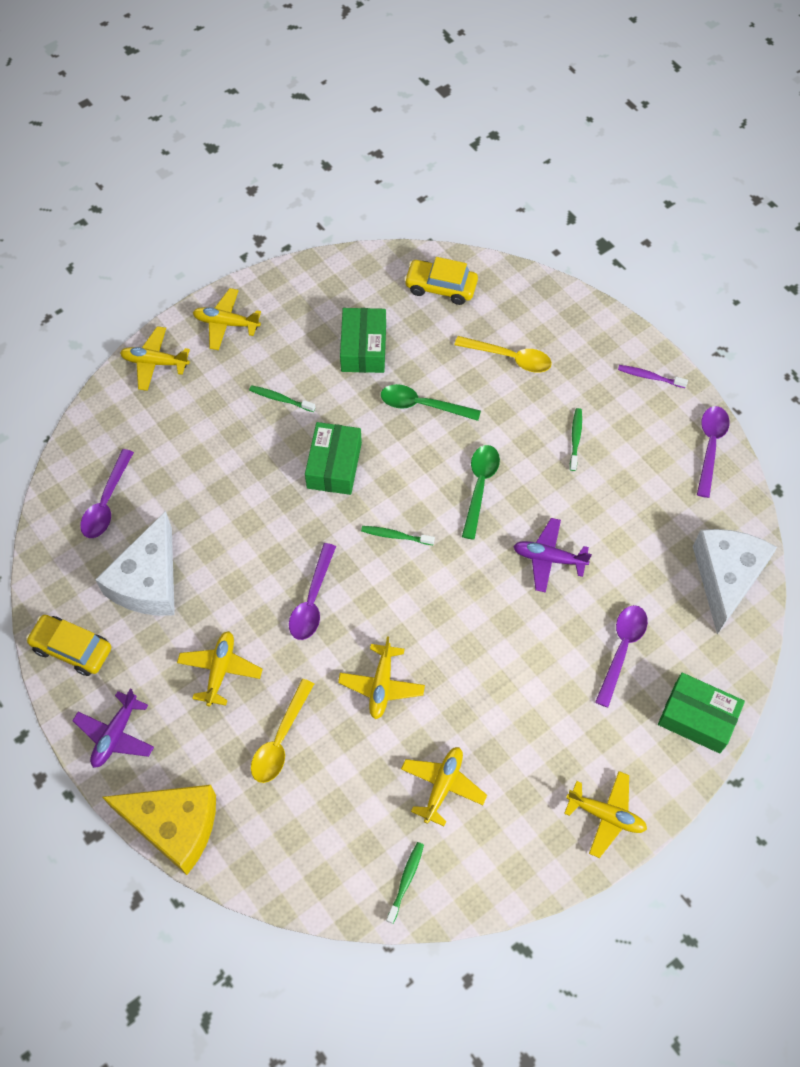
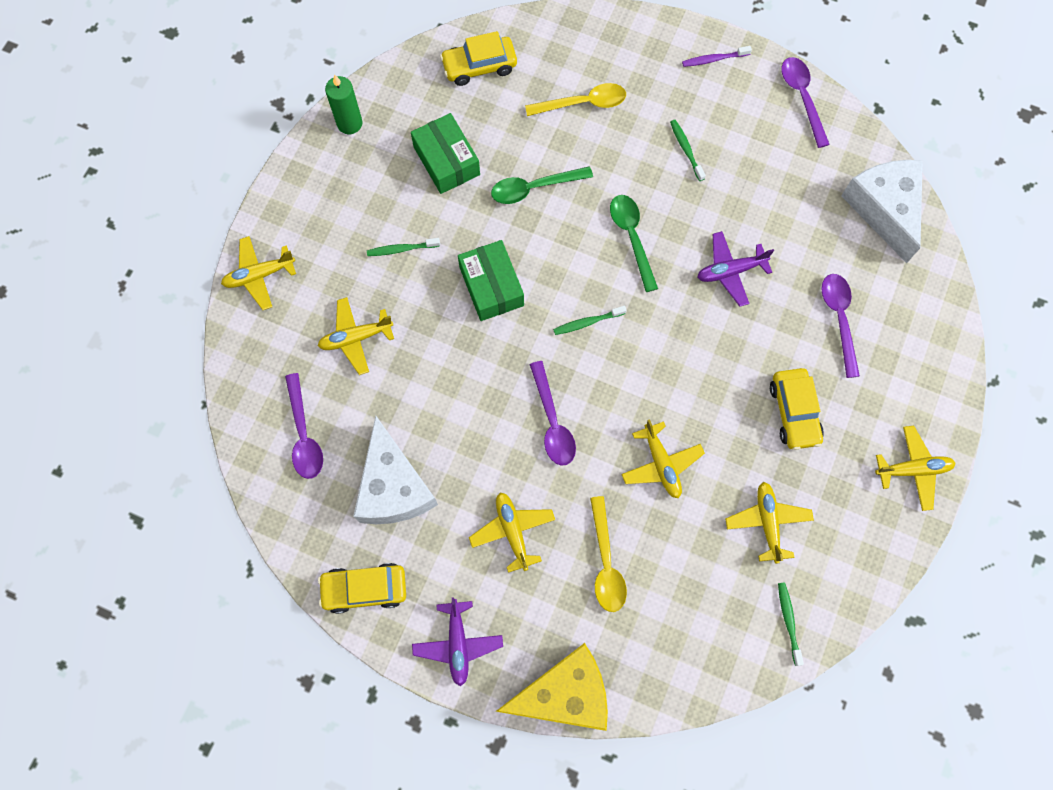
camera: 30 degrees left, 10 degrees up
yellow plane [193,288,261,350] -> yellow plane moved to [318,297,394,375]
green box [658,673,745,753] -> none
none -> green candle [325,74,363,134]
none -> yellow car [770,368,824,450]

